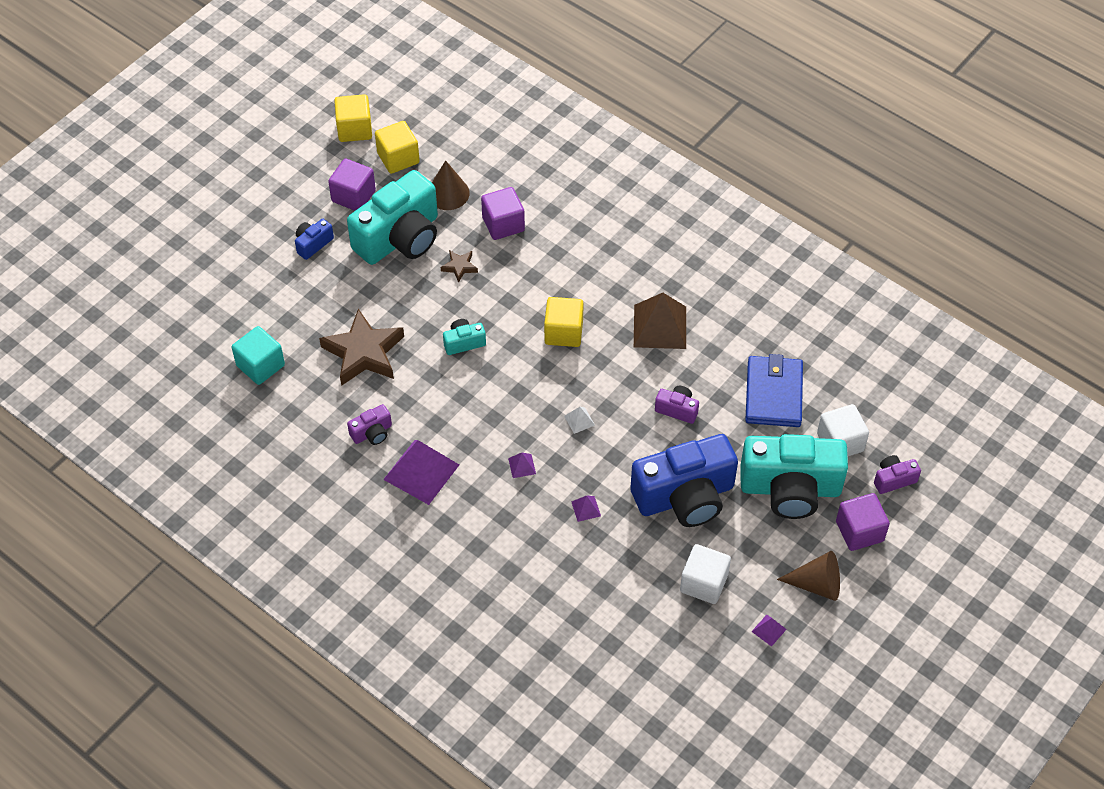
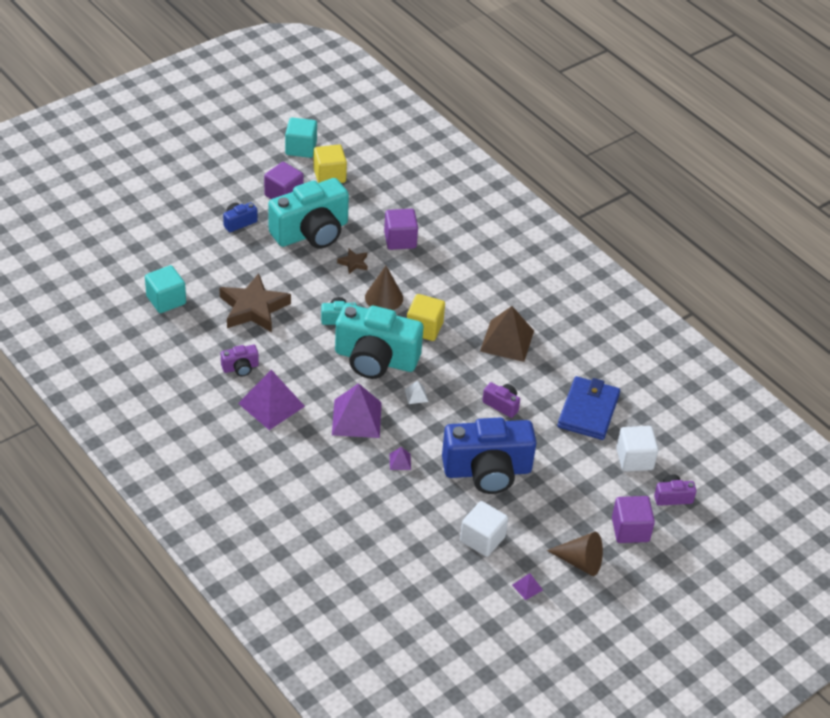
camera: 10 degrees right, 10 degrees down
yellow cube [334,94,372,142] -> turquoise cube [285,117,317,158]
brown cone [432,160,470,210] -> brown cone moved to [365,266,403,310]
purple pyramid [508,453,536,478] -> purple pyramid [332,383,382,438], size x2.30
turquoise camera [740,434,848,519] -> turquoise camera moved to [335,304,423,379]

